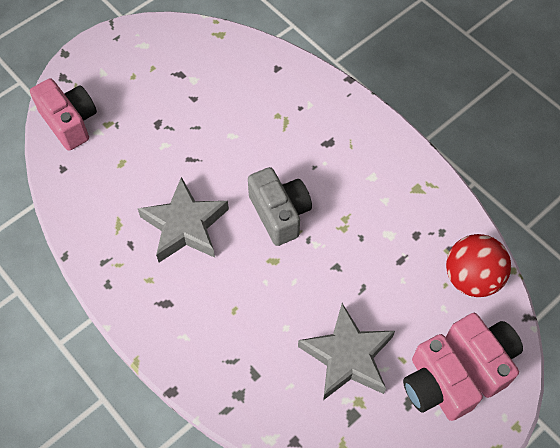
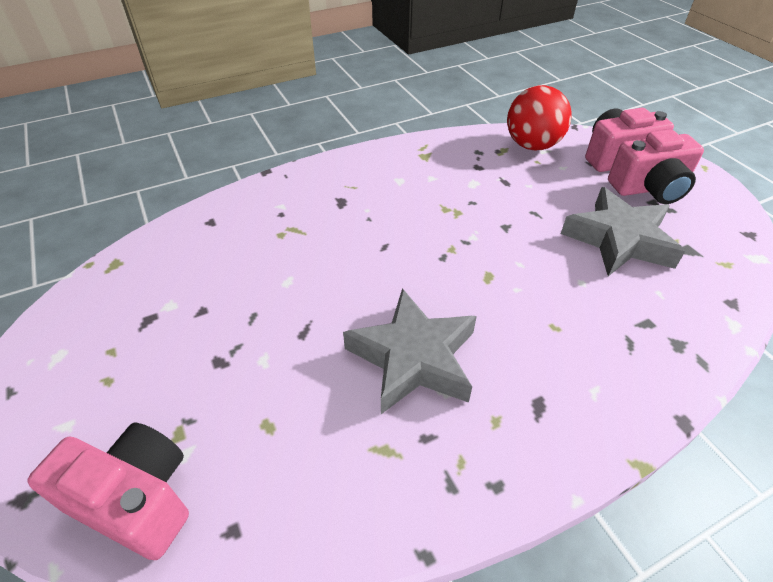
camera: 75 degrees left, 15 degrees down
pink camera [30,78,97,151] -> pink camera turned 45 degrees clockwise [27,423,189,560]
grey camera [248,167,312,246] -> none

